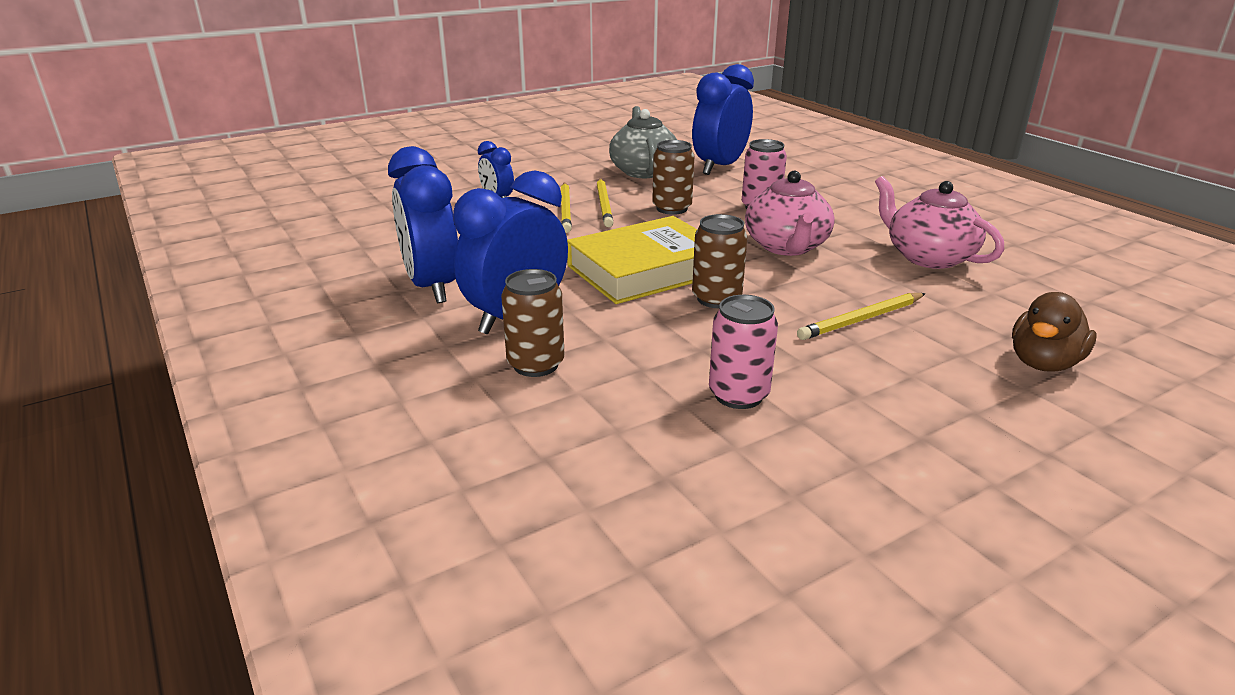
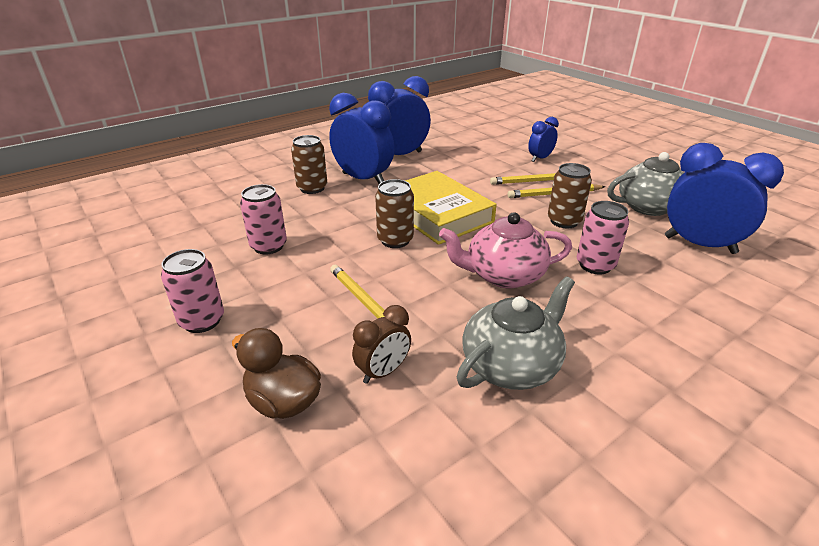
camera: 85 degrees right, 5 degrees up
pink teapot [875,176,1004,269] -> grey teapot [457,277,575,390]
none -> pink can [161,249,224,333]
none -> brown clock [352,305,411,384]

